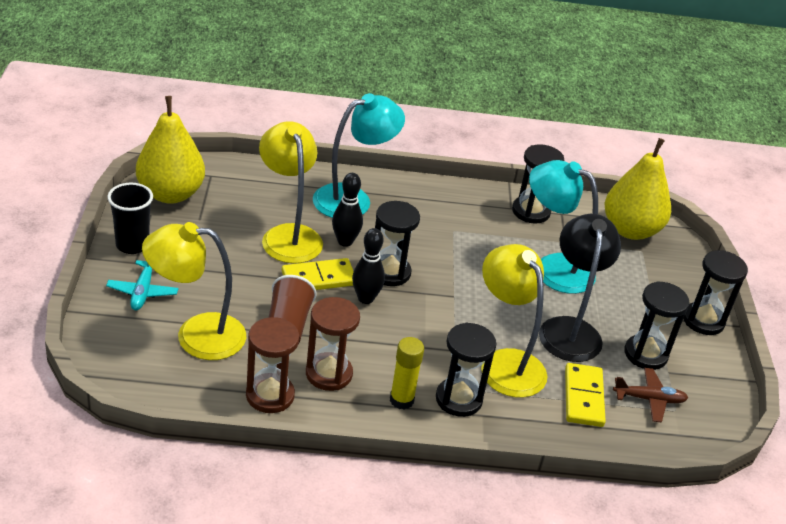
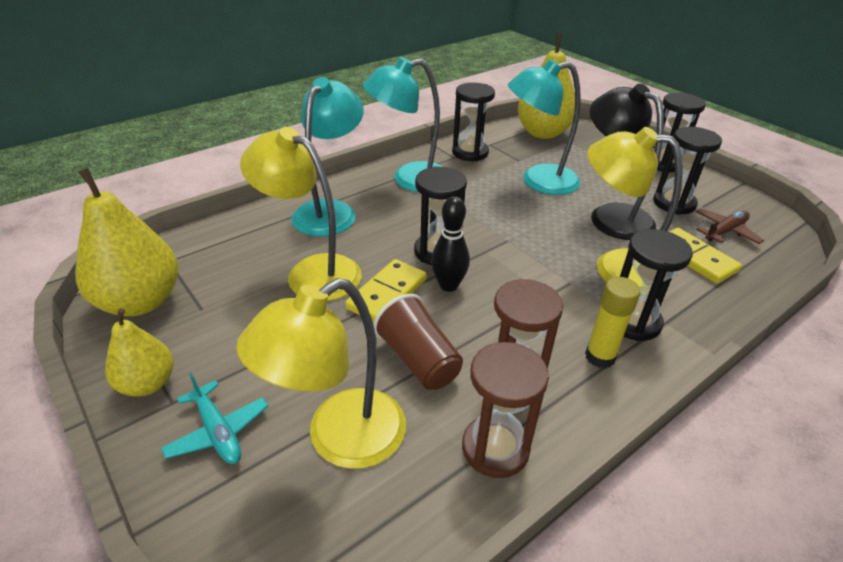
camera: 35 degrees left, 0 degrees up
black cup [107,183,153,254] -> yellow pear [105,308,174,397]
black bowling pin [332,173,363,247] -> none
none -> turquoise lamp [363,57,443,192]

